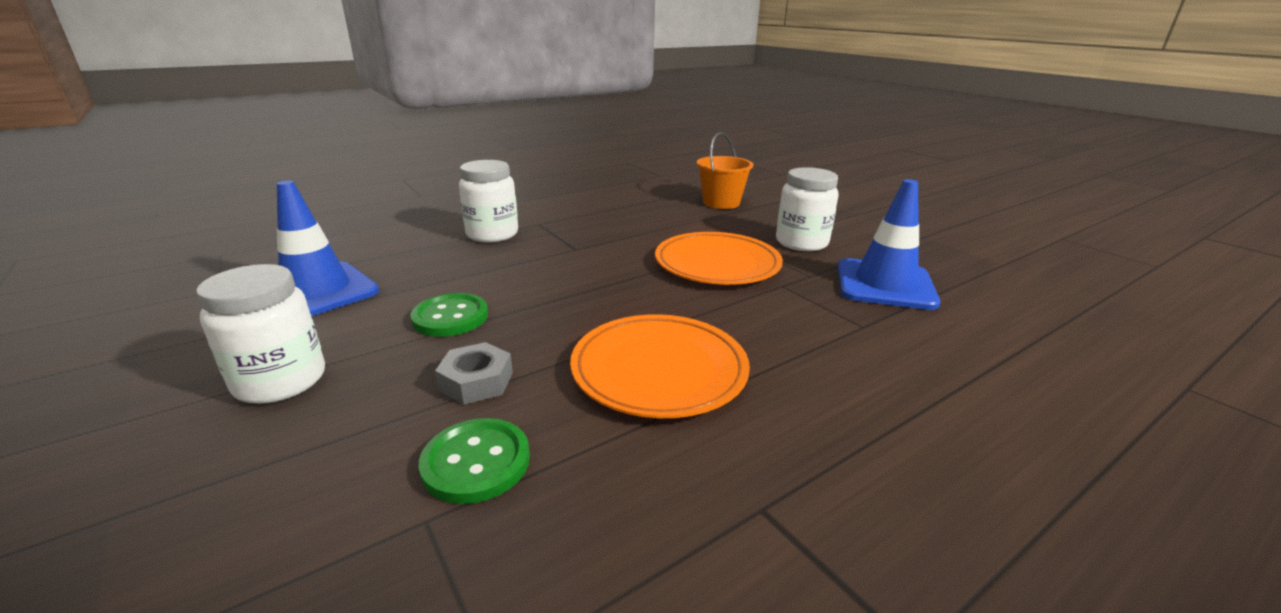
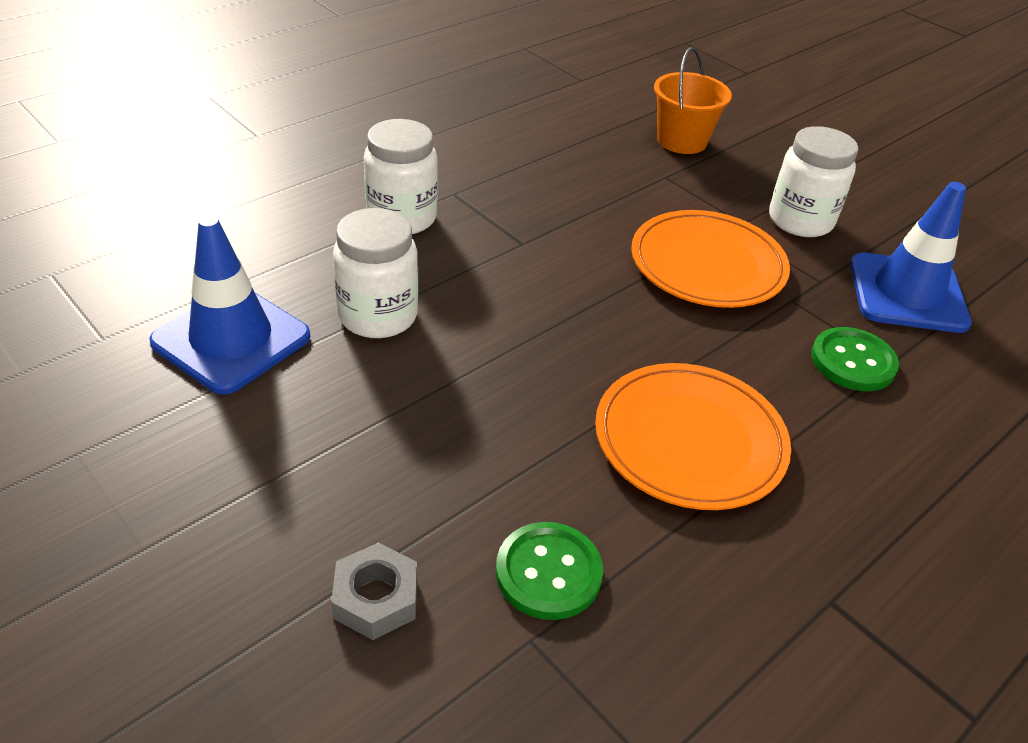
camera: 10 degrees left, 15 degrees up
white jar [196,264,325,404] -> white jar moved to [333,208,418,338]
green button [410,293,488,337] -> green button moved to [811,327,899,391]
grey nut [435,342,513,405] -> grey nut moved to [331,543,417,640]

